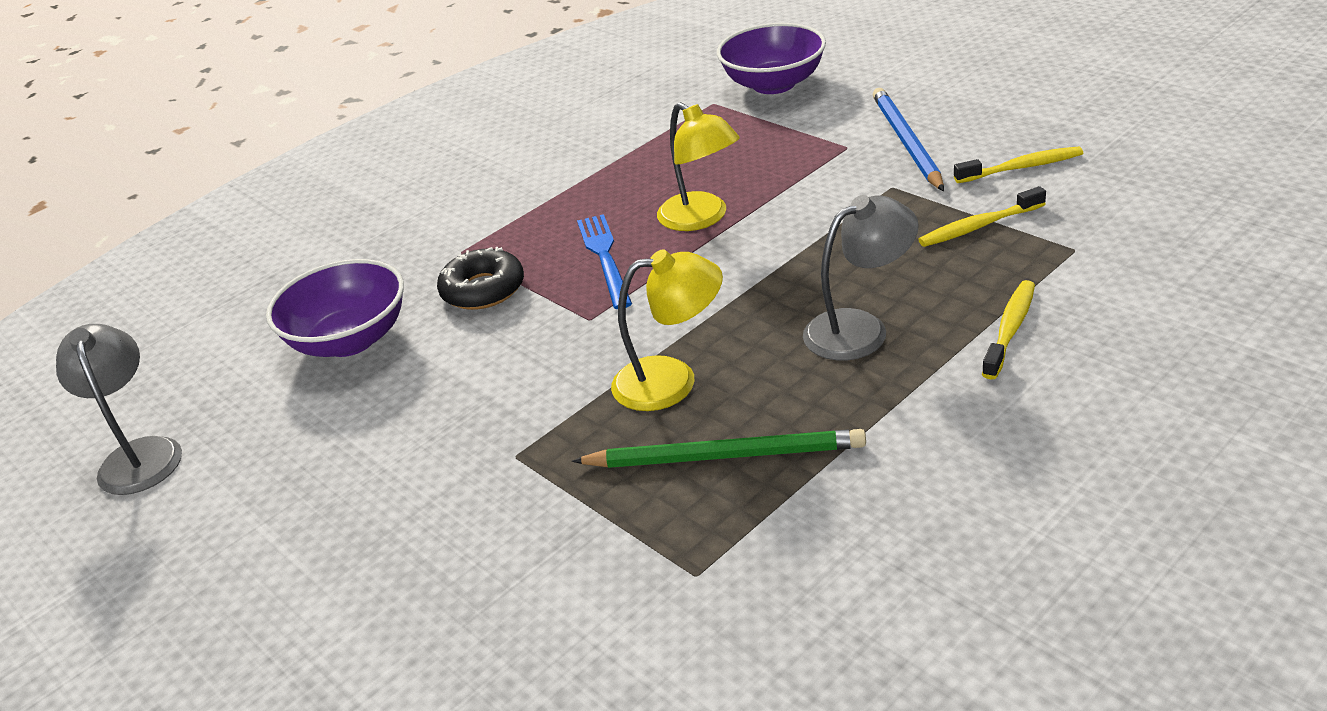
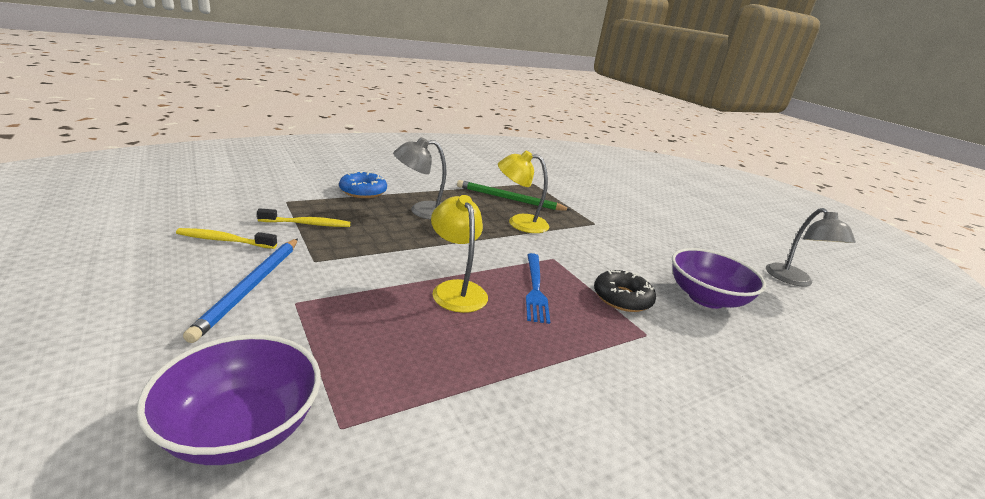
camera: 175 degrees left, 10 degrees down
yellow toothbrush [982,280,1035,380] -> blue donut [339,171,387,198]

